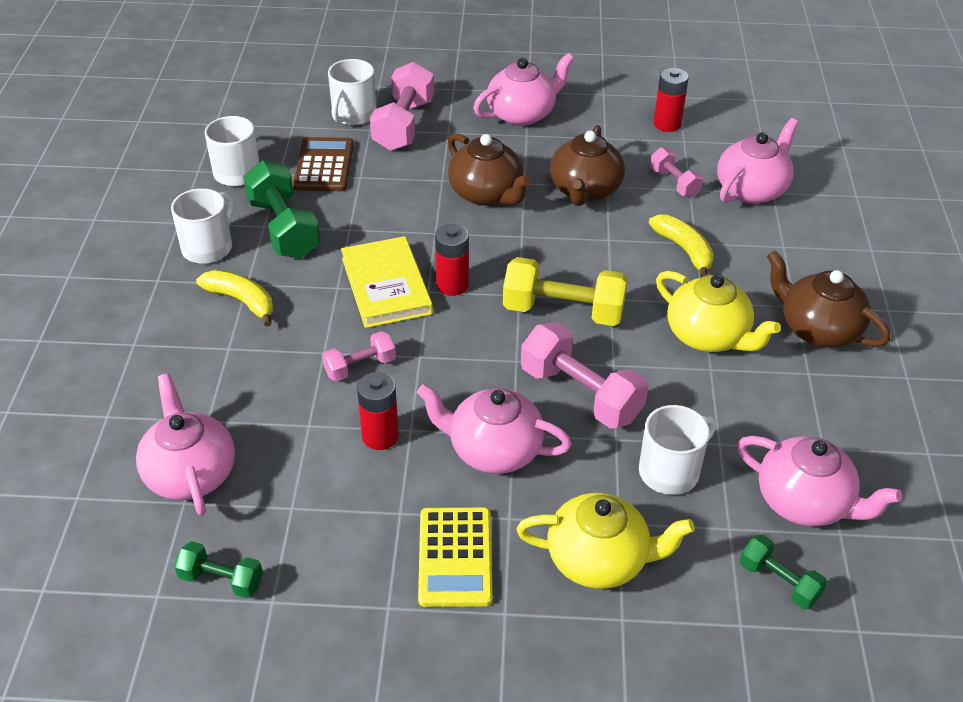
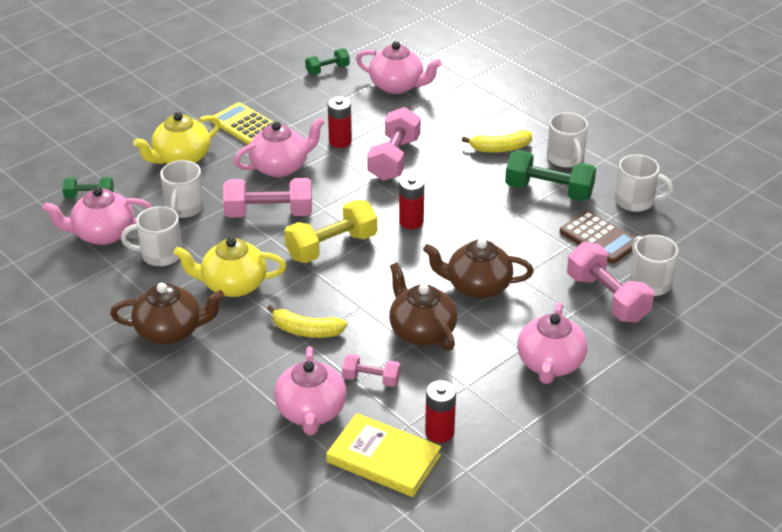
camera: 135 degrees right, 5 degrees down
pink dumbbell [322,331,396,381] -> pink dumbbell [367,107,421,181], size x1.79
yellow book [341,236,433,328] -> yellow book moved to [326,413,441,497]
none -> white mug [121,206,182,266]

